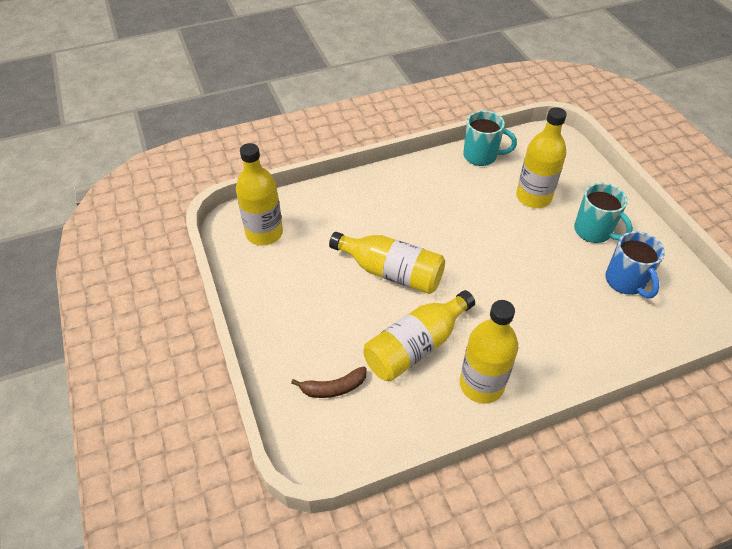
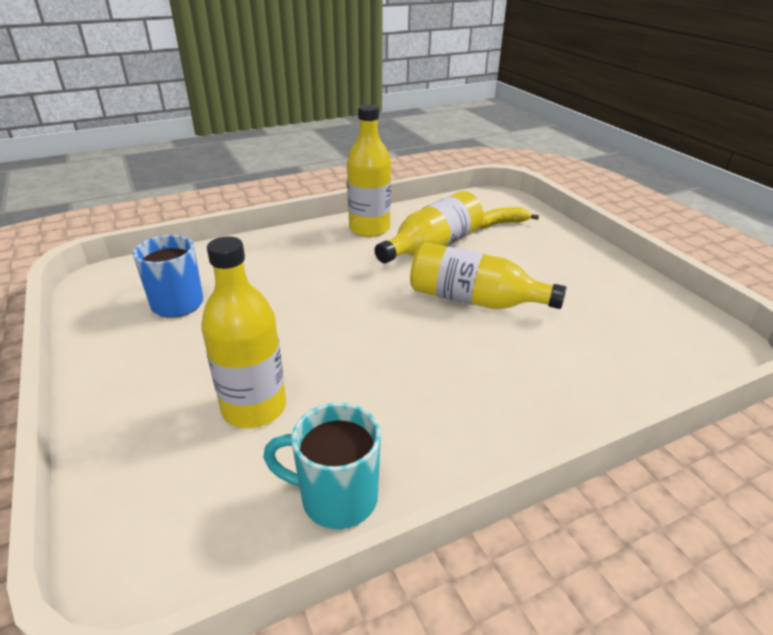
camera: 175 degrees right, 15 degrees down
yellow bottle [236,143,283,245] -> none
brown banana [291,367,367,398] -> yellow banana [480,207,539,228]
turquoise mug [574,183,633,243] -> none

